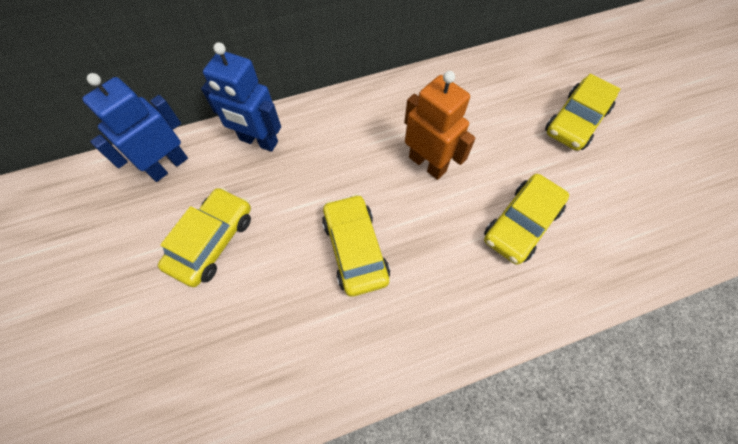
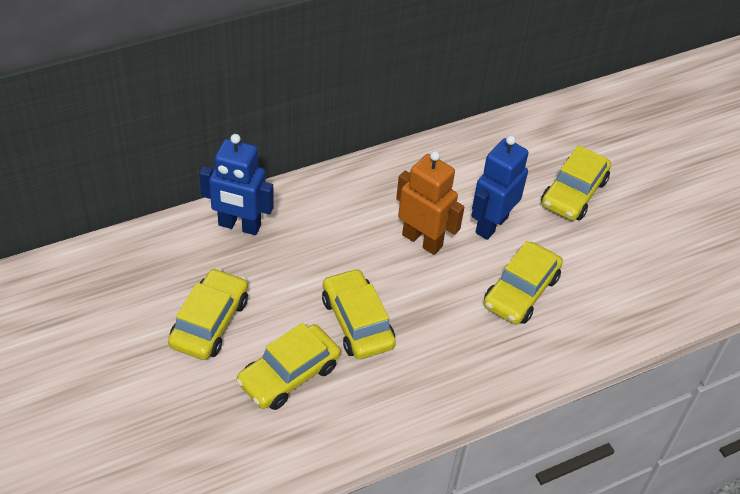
camera: 10 degrees left, 15 degrees down
blue robot [82,73,188,182] -> blue robot moved to [471,135,528,240]
none -> yellow car [236,323,341,410]

